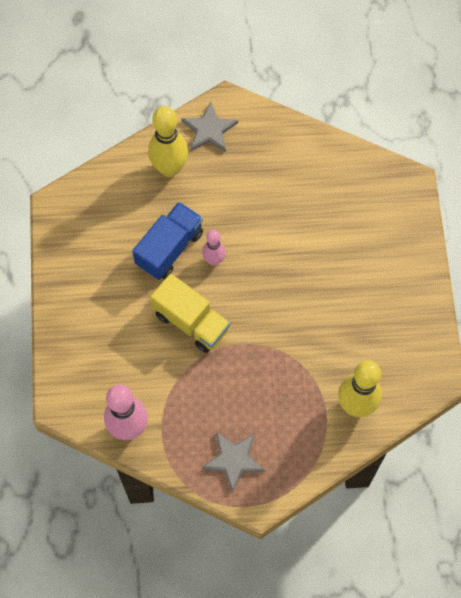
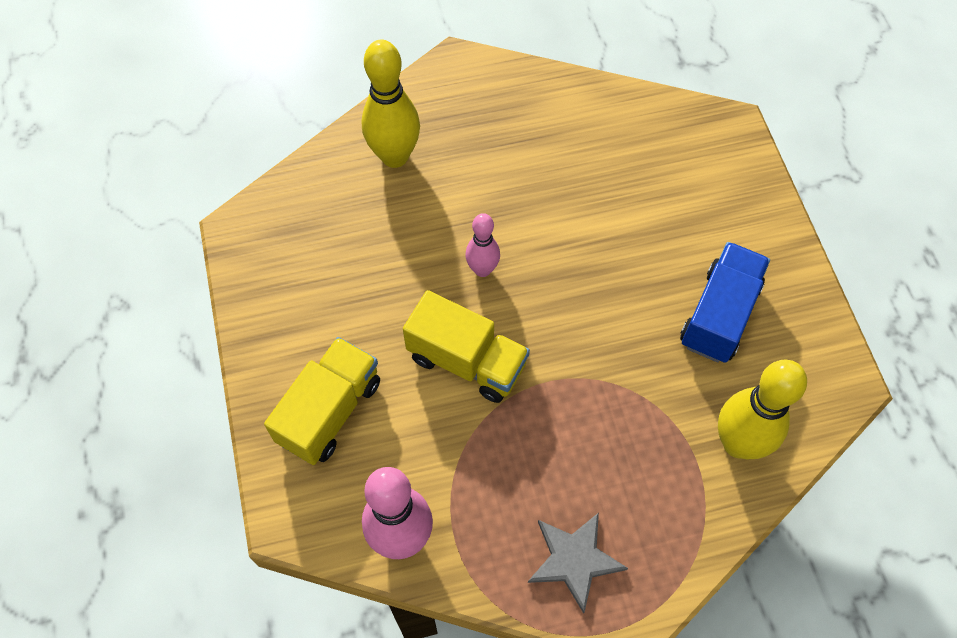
camera: 10 degrees left, 5 degrees down
blue truck [132,202,203,280] -> blue truck moved to [680,242,770,363]
grey star [181,102,238,152] -> none
none -> yellow truck [264,337,380,465]

